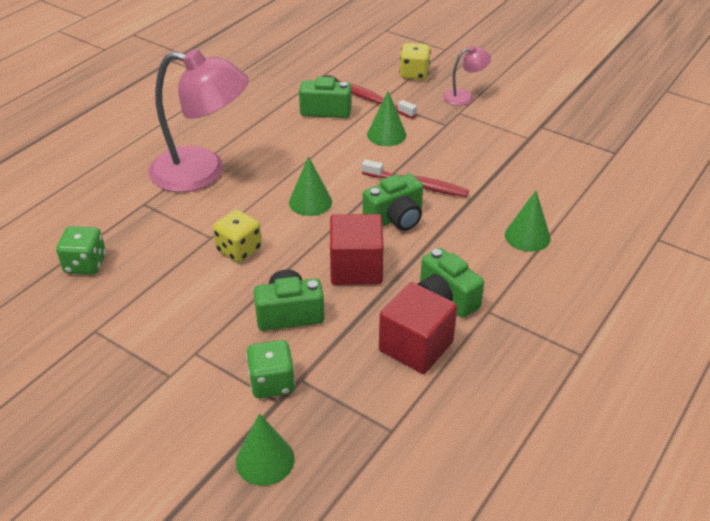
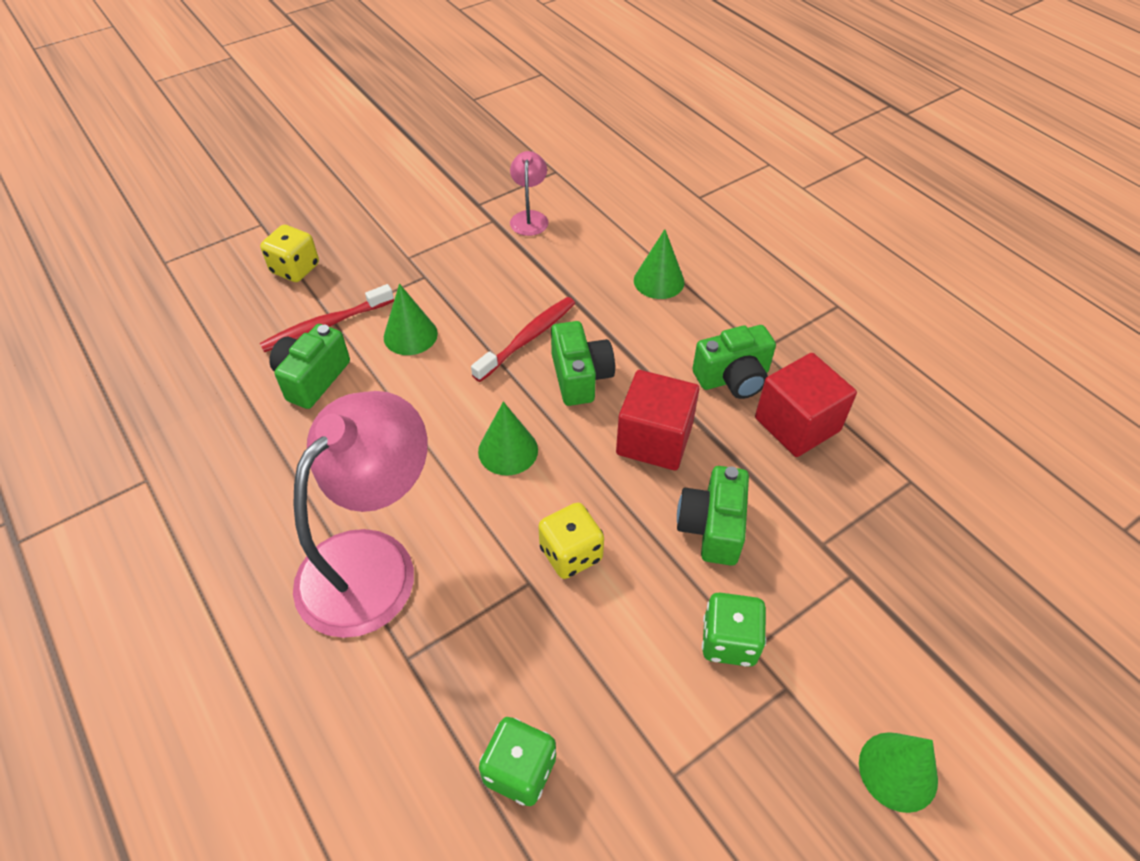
camera: 70 degrees left, 10 degrees up
green cone [236,413,295,486] -> green cone moved to [859,732,938,813]
green dice [246,340,295,398] -> green dice moved to [702,592,766,667]
pink lamp [443,46,491,106] -> pink lamp moved to [510,151,548,236]

